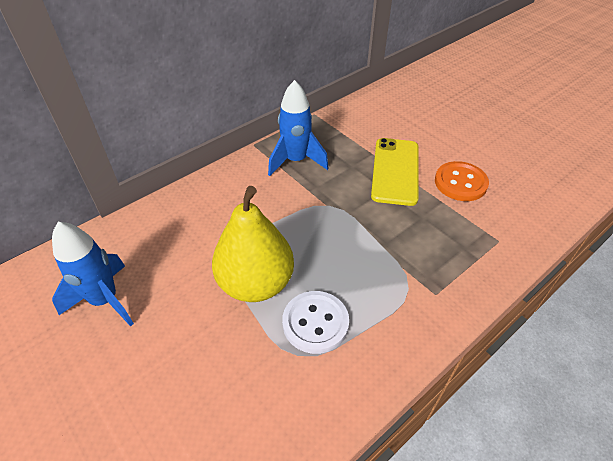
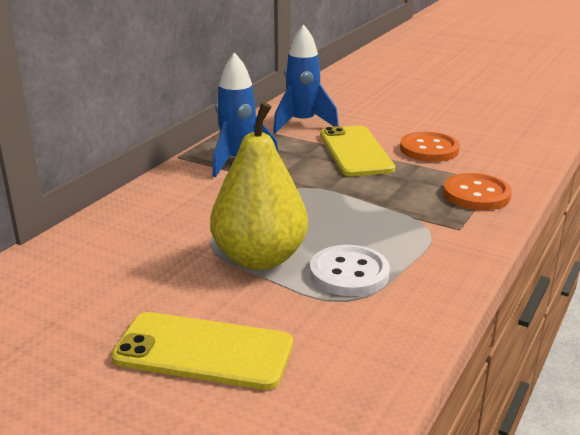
camera: 20 degrees left, 20 degrees down
blue rocket [52,222,134,327] -> blue rocket moved to [273,25,339,133]
none -> yellow phone [111,312,293,390]
none -> orange button [443,173,512,210]

